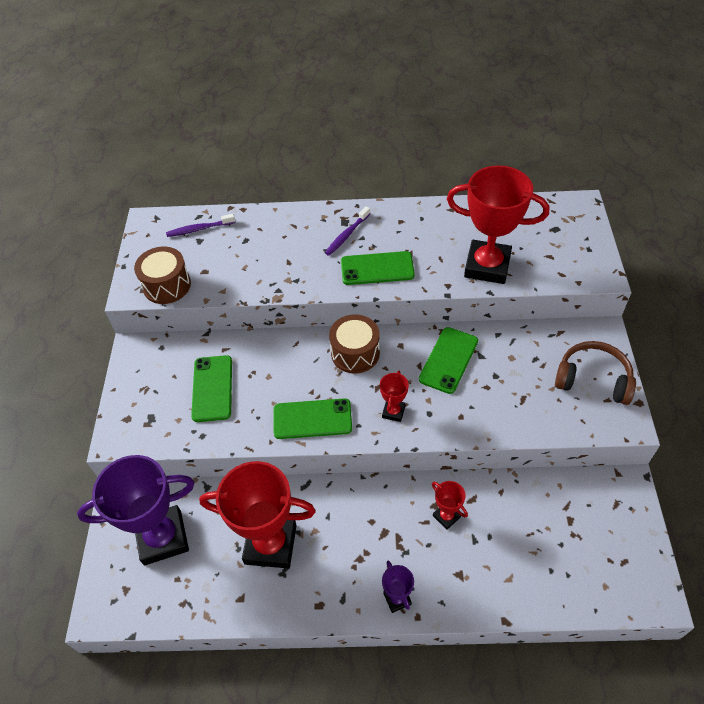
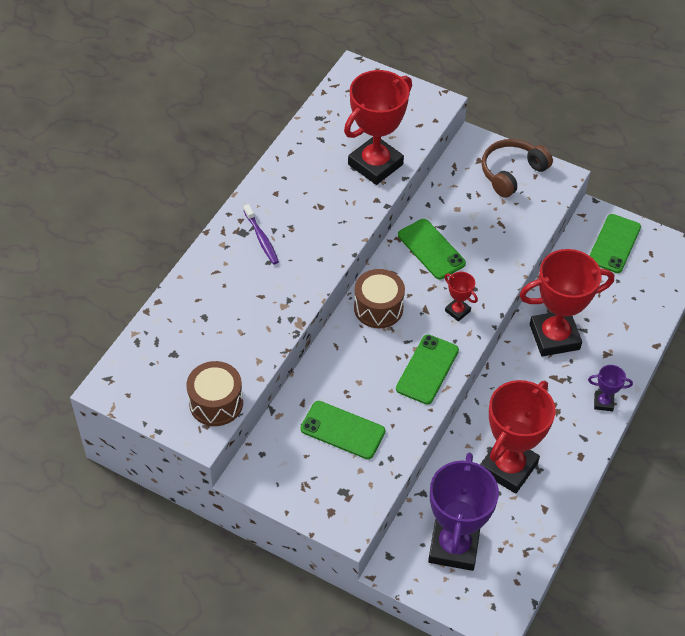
camera: 65 degrees left, 0 degrees up
purple toothbrush [166,214,235,237] -> none
green phone [341,251,415,285] -> green phone moved to [589,214,641,273]
red trophy [432,481,468,530] -> red trophy [520,249,614,356], size x2.24

